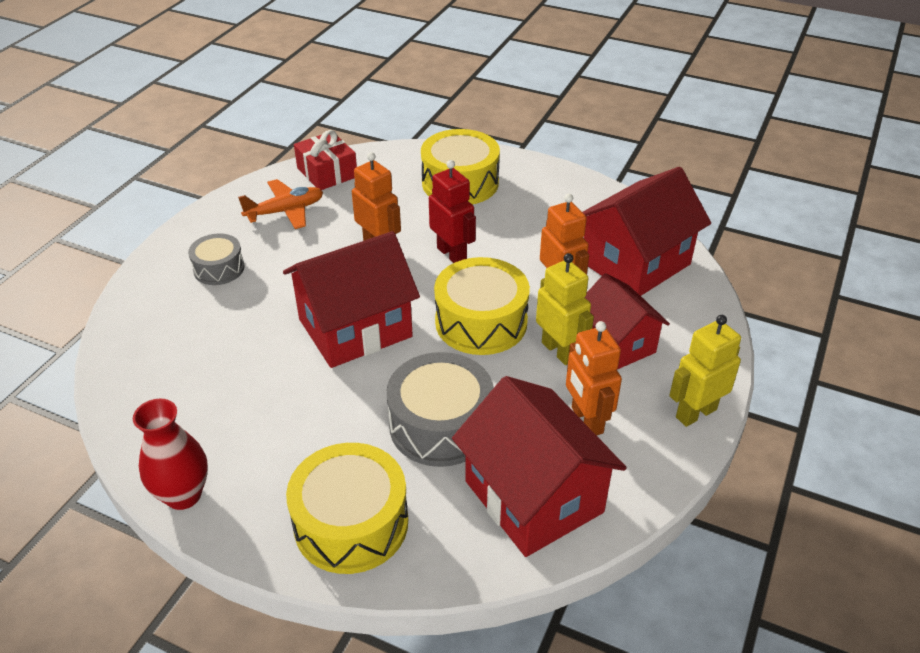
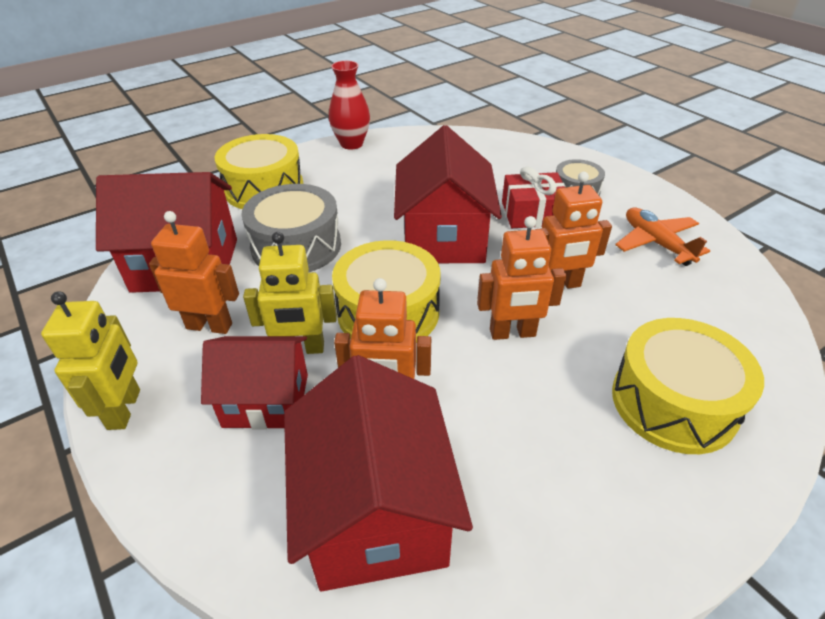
camera: 120 degrees right, 0 degrees up
orange plane [238,179,323,229] -> orange plane turned 150 degrees clockwise [615,208,710,266]
red gift [294,130,357,190] -> red gift moved to [502,166,565,228]
red robot [429,160,476,263] -> orange robot [477,216,566,340]

